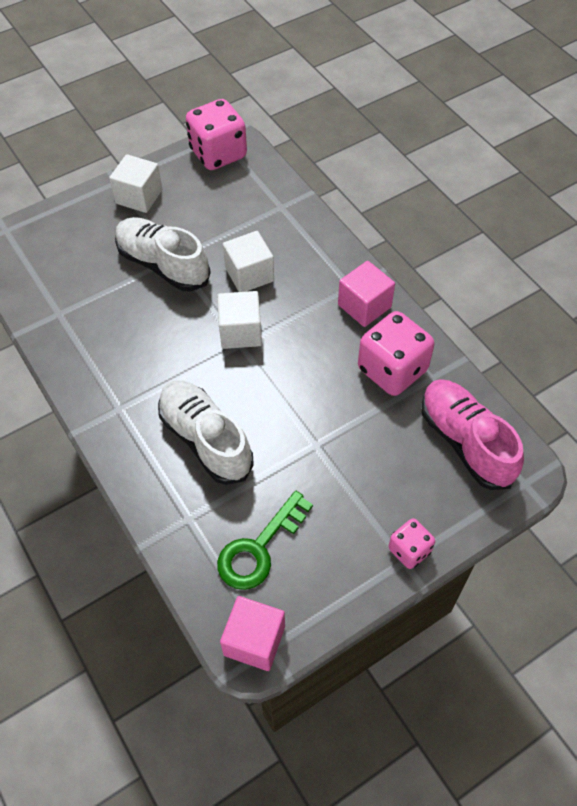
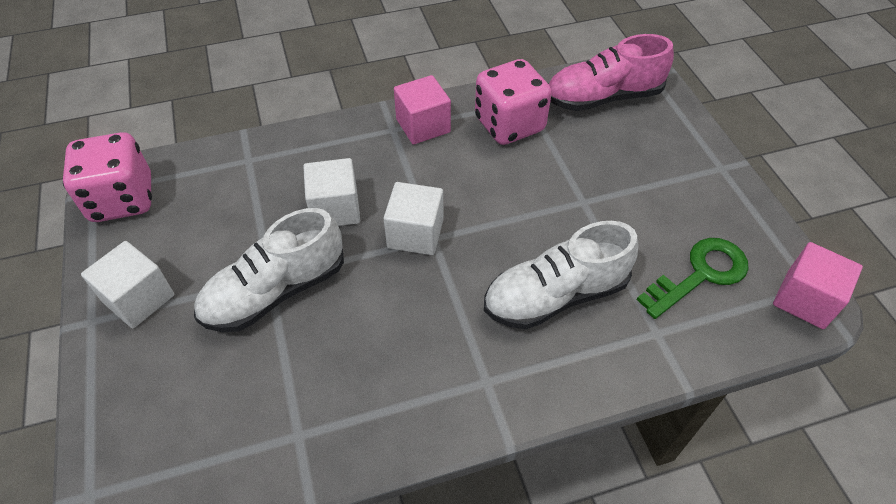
camera: 75 degrees left, 5 degrees down
green key [217,491,313,590] -> green key turned 90 degrees counterclockwise [637,238,749,319]
pink dice [388,518,435,569] -> none

